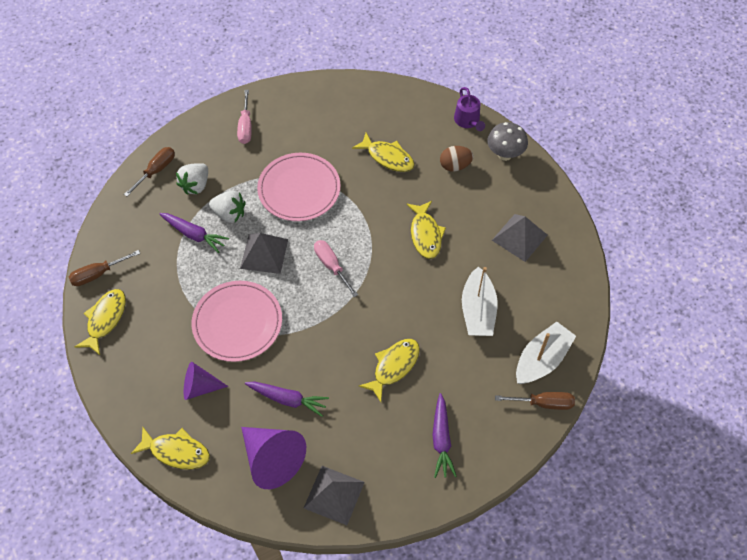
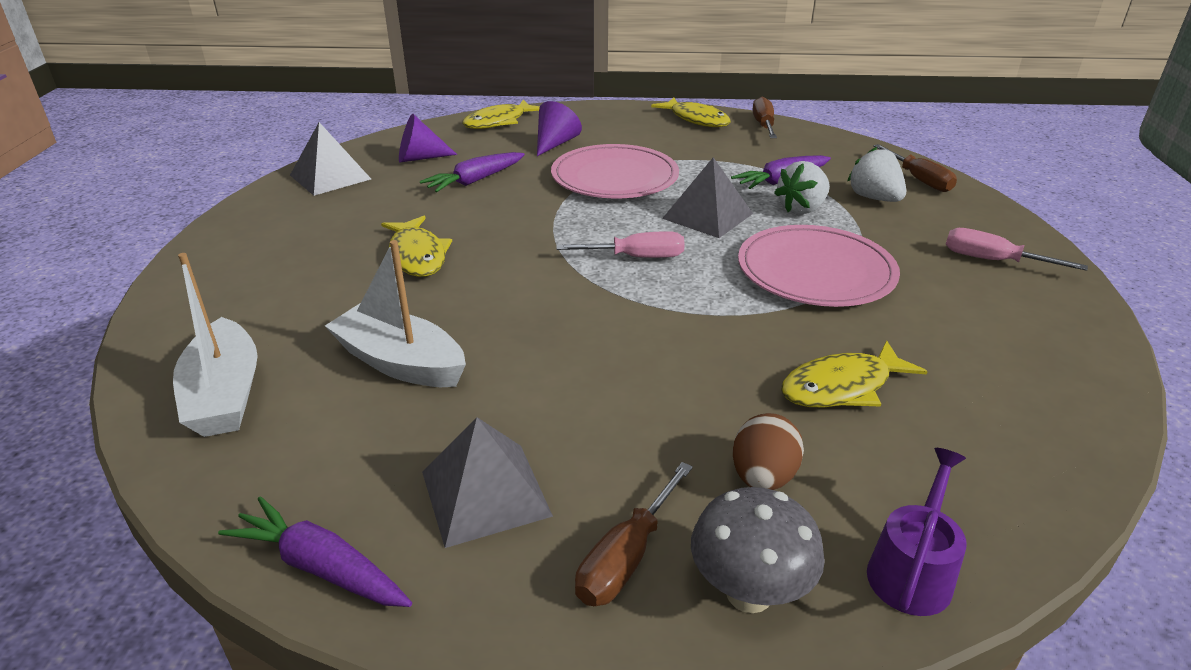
camera: 120 degrees right, 25 degrees down
purple cone [241,427,306,489] -> purple cone [399,114,457,162], size x0.62
yellow fish [406,201,446,259] -> none
purple carrot [432,393,457,478] -> purple carrot moved to [218,497,412,607]
purple watering can [454,87,485,131] -> purple watering can turned 105 degrees clockwise [867,448,967,616]
brown screwdriver [495,392,575,410] -> brown screwdriver moved to [575,462,693,606]

